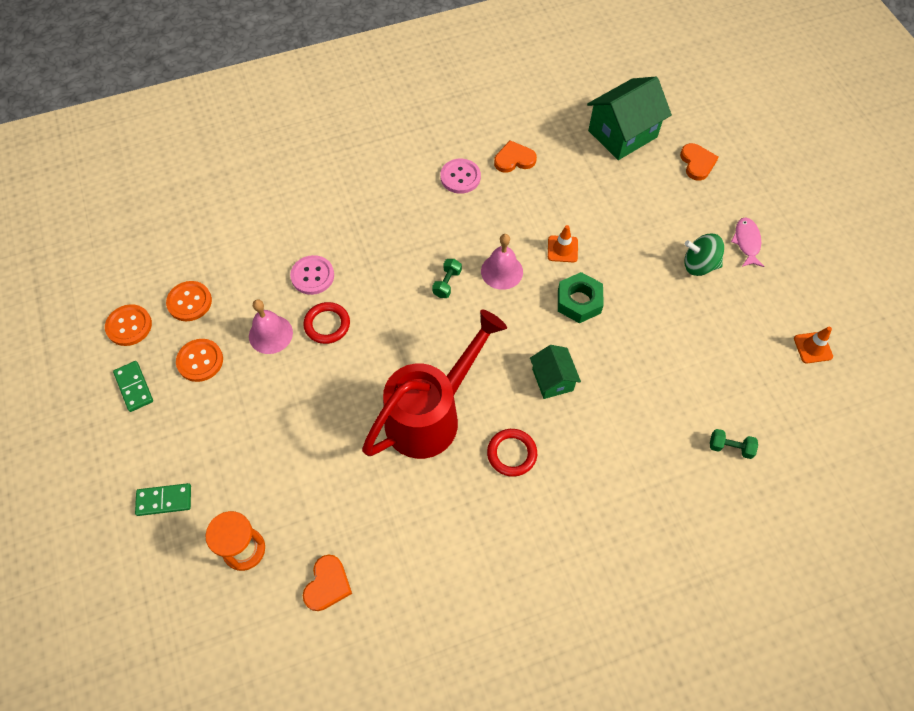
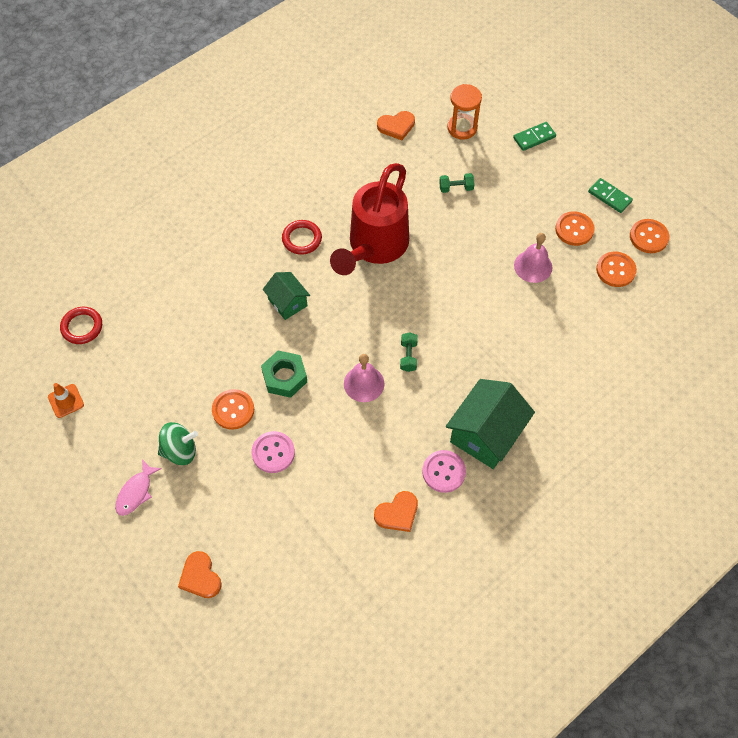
camera: 160 degrees right, 0 degrees up
pink button [290,255,334,295] -> pink button moved to [252,431,295,473]
red ring [303,302,350,344] -> red ring moved to [60,307,102,344]
orange heart [303,555,352,611] -> orange heart turned 105 degrees counterclockwise [377,111,415,140]
orange traffic cone [548,225,578,262] -> none
green house [587,76,672,160] -> green house moved to [446,379,535,469]
green dumbbell [710,429,758,459] -> green dumbbell moved to [439,173,475,193]
pink fish [731,217,765,267] -> pink fish turned 45 degrees clockwise [115,459,162,516]
none -> orange button [212,389,254,430]

